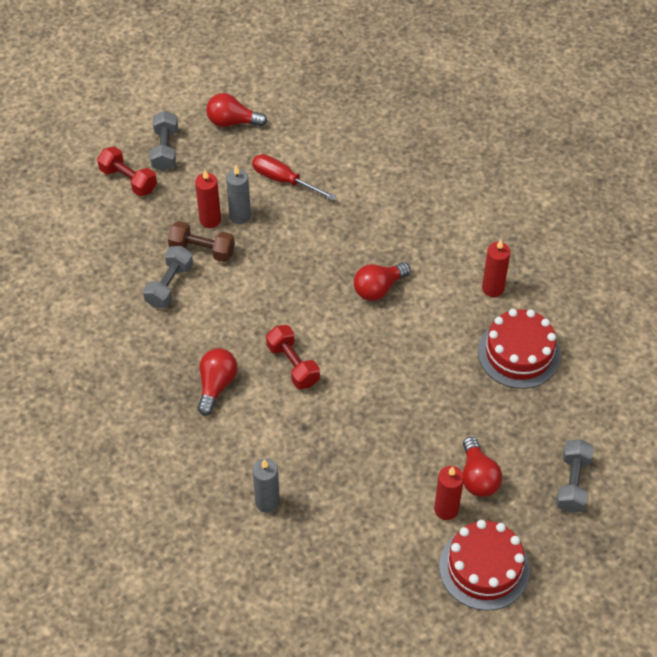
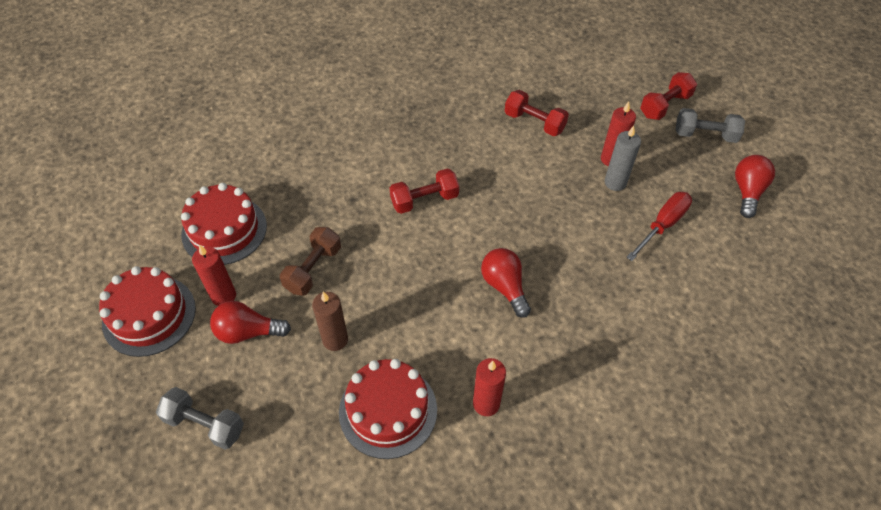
camera: 100 degrees right, 0 degrees up
grey dumbbell [143,246,193,308] -> red dumbbell [505,90,569,136]
brown dumbbell [168,221,235,262] -> brown dumbbell moved to [280,227,341,296]
red light bulb [198,349,237,415] -> none
grey candle [252,458,280,513] -> none
none -> red cake [181,183,267,265]
none -> brown candle [312,291,348,351]

